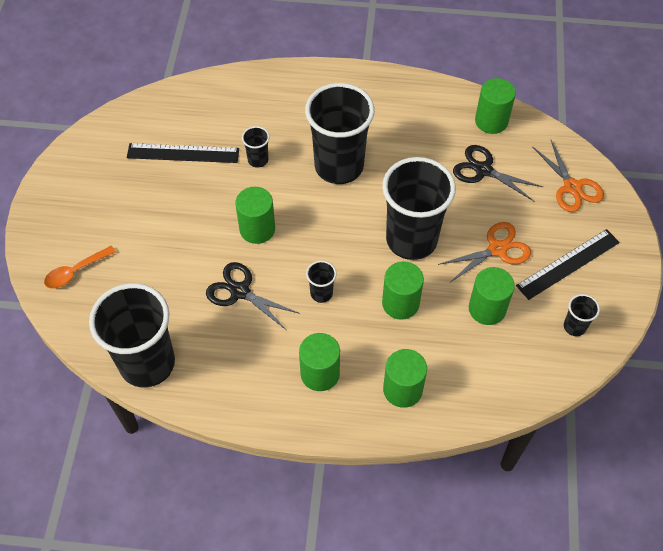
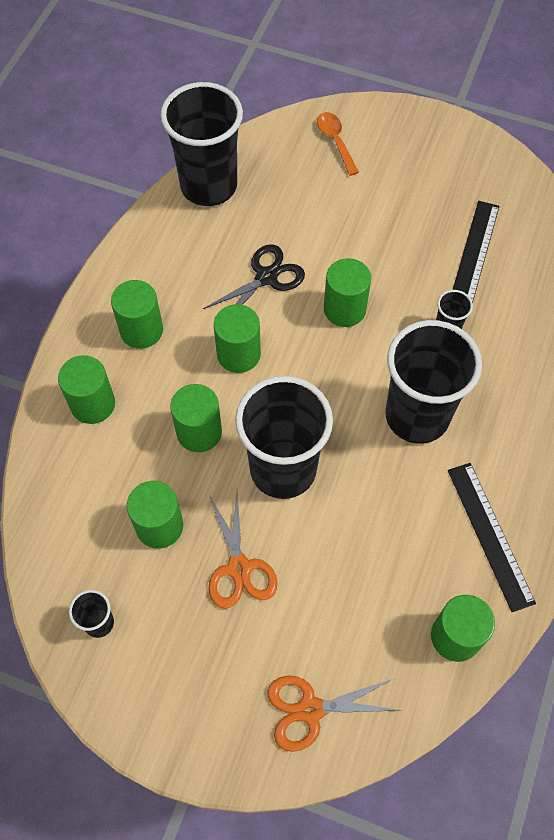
camera: 105 degrees right, 5 degrees up
black cup [306,260,337,303] -> green cylinder [214,304,261,373]
black scissors [453,145,543,201] -> none
black ruler [516,229,620,300] -> black ruler moved to [448,463,536,612]

